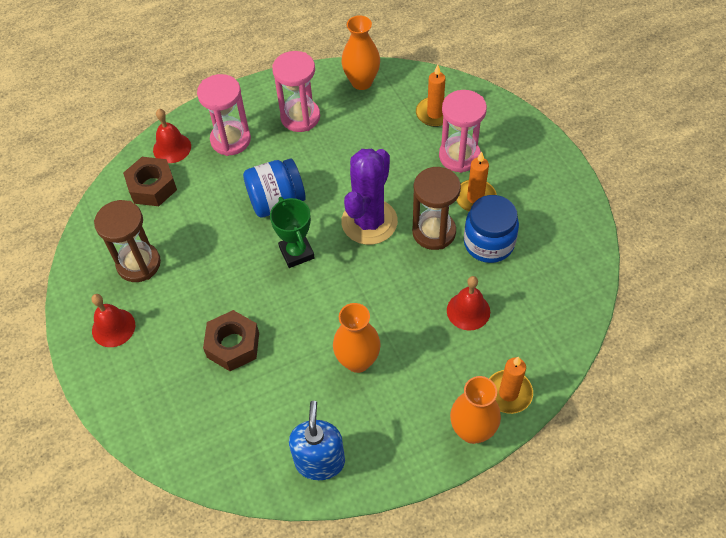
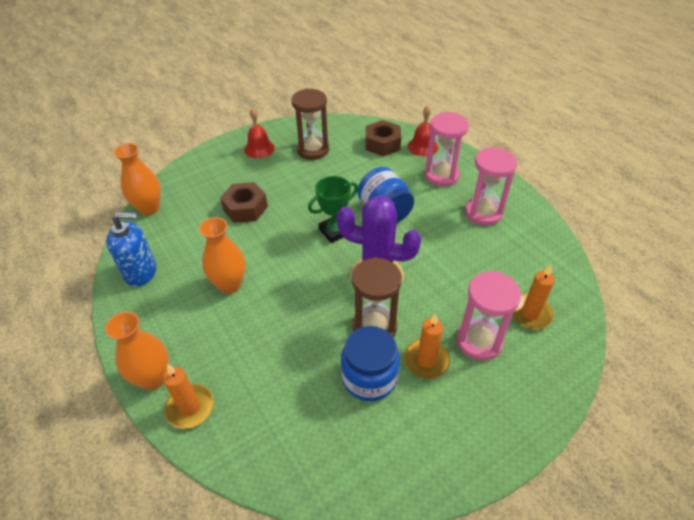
camera: 80 degrees right, 10 degrees down
orange vase [341,15,380,90] -> orange vase moved to [114,143,161,215]
red bell [447,276,490,331] -> none

